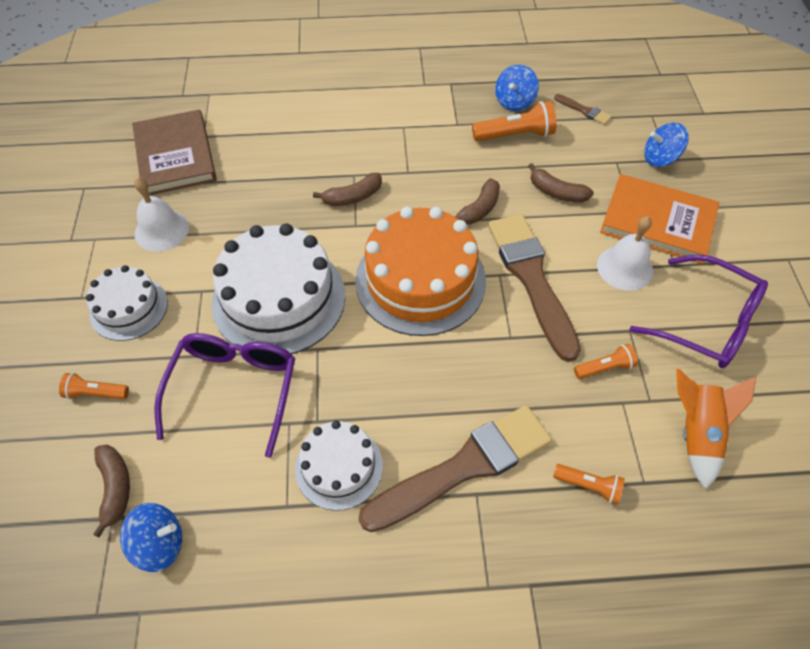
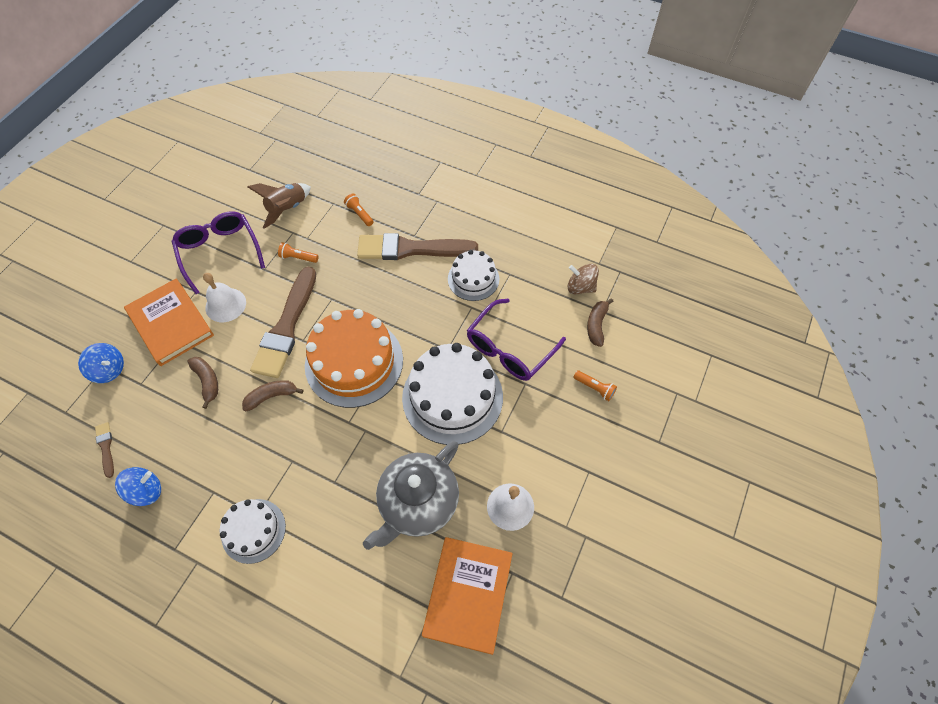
camera: 150 degrees left, 5 degrees up
white cake [86,265,168,341] -> white cake moved to [220,499,286,564]
blue spinning top [120,503,182,572] -> brown spinning top [568,264,599,295]
brown book [132,110,217,195] -> orange book [422,537,513,655]
brown banana [313,173,382,206] -> none
orange flashlight [472,101,557,142] -> none
orange rocket [676,369,756,490] -> brown rocket [248,183,311,229]
none -> grey teapot [363,441,459,550]

